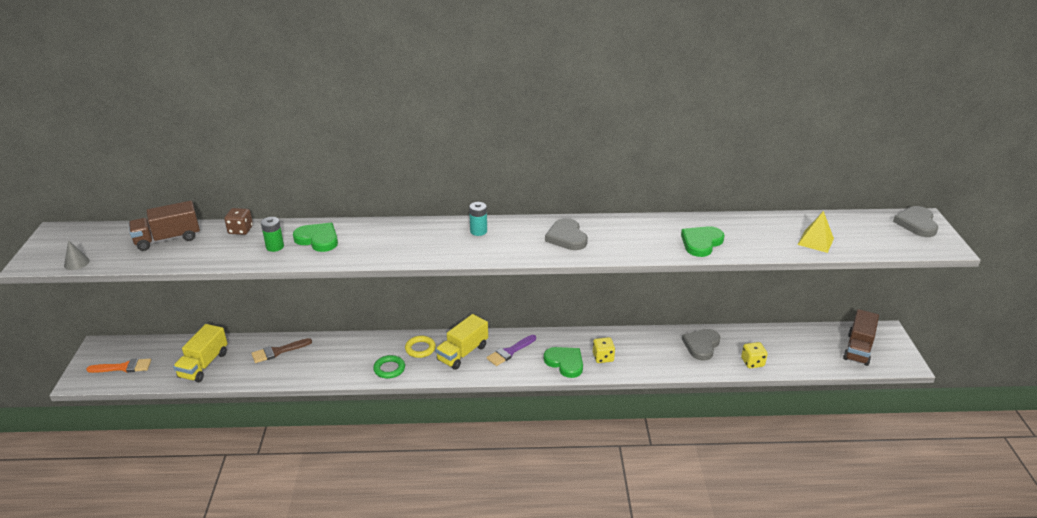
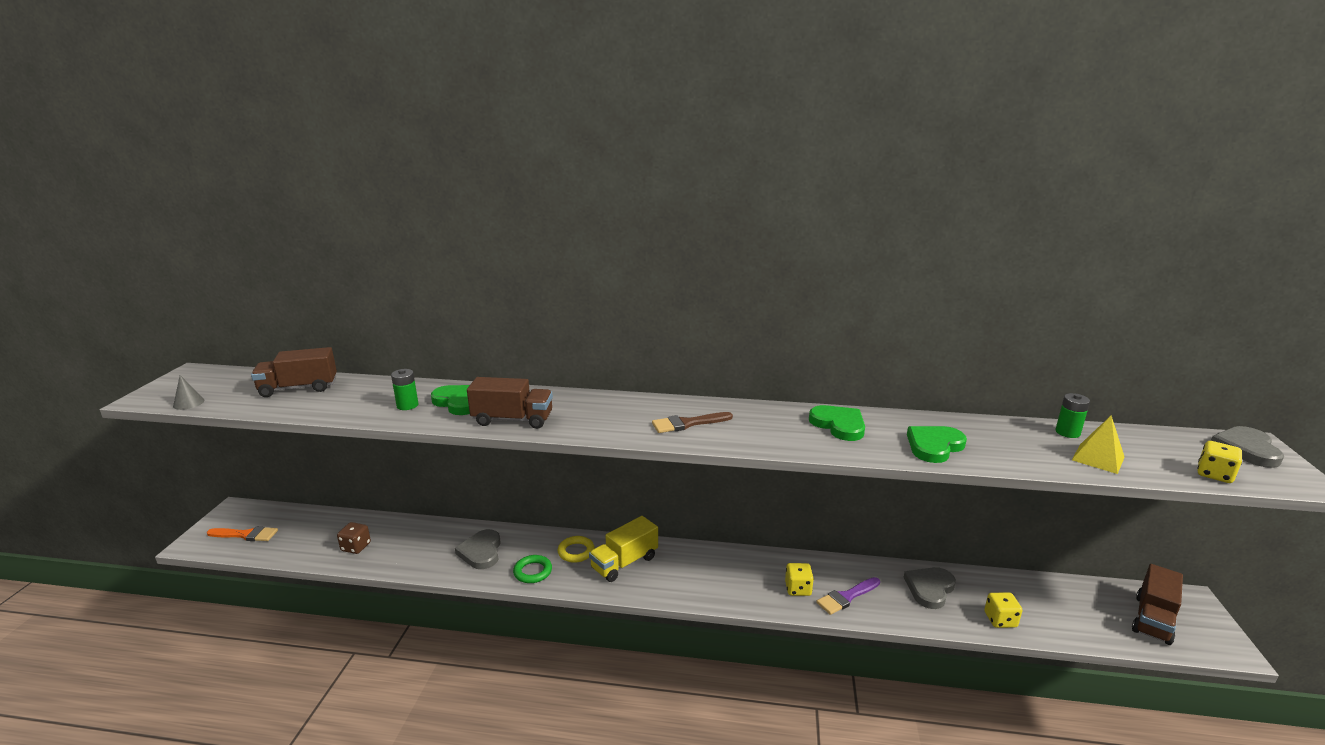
camera: 10 degrees right, 10 degrees down
yellow truck [173,324,228,382] -> none
brown dice [224,208,253,235] -> brown dice moved to [337,522,371,554]
brown brush [251,338,312,363] -> brown brush moved to [652,412,733,433]
turquoise battery [469,202,487,236] -> none
purple brush [486,335,536,366] -> purple brush moved to [816,577,880,615]
green heart [544,347,583,378] -> green heart moved to [809,405,865,441]
grey heart [545,218,588,250] -> grey heart moved to [455,529,501,569]
none -> brown truck [467,377,553,429]
none -> green battery [1055,393,1090,438]
none -> yellow dice [1197,441,1242,483]

